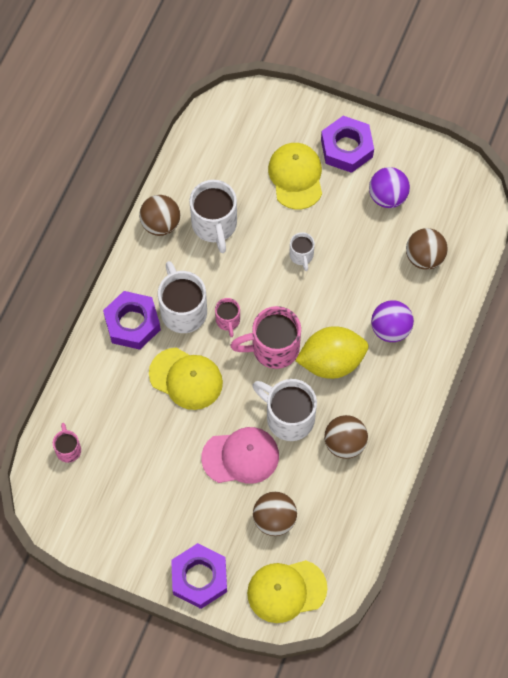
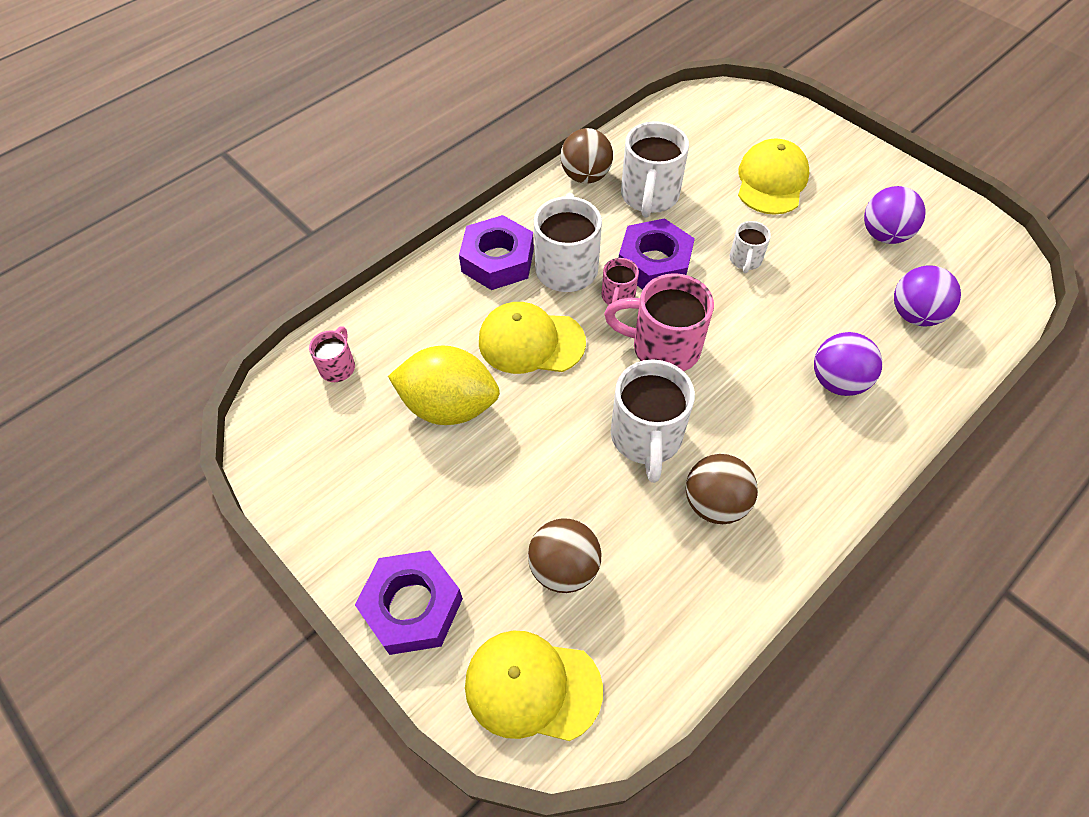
camera: 25 degrees right, 10 degrees down
yellow cap [149,348,223,410] -> yellow cap turned 135 degrees clockwise [479,302,586,374]
pink cap [201,427,279,484] -> none
white mug [253,379,317,441] -> white mug turned 150 degrees counterclockwise [611,359,695,483]
yellow lemon [295,326,368,379] -> yellow lemon moved to [388,346,500,425]
purple nut [321,116,374,173] -> purple nut moved to [619,218,695,290]
brown ball [406,228,448,270] -> purple ball [894,265,961,326]

